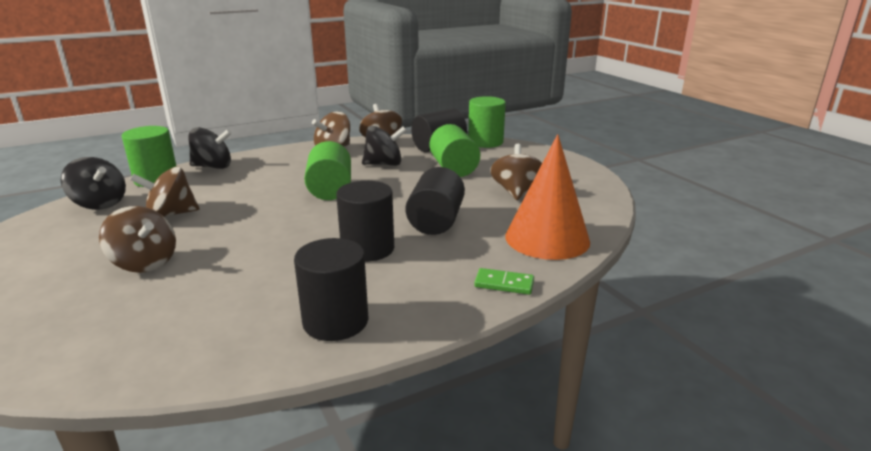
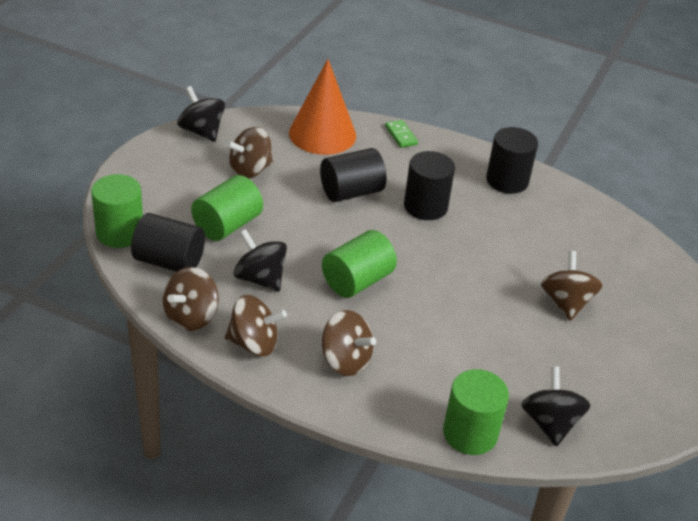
camera: 130 degrees left, 15 degrees up
brown spinning top [130,167,199,217] -> brown spinning top moved to [322,310,376,376]
black spinning top [188,127,232,169] -> black spinning top moved to [177,86,225,142]

